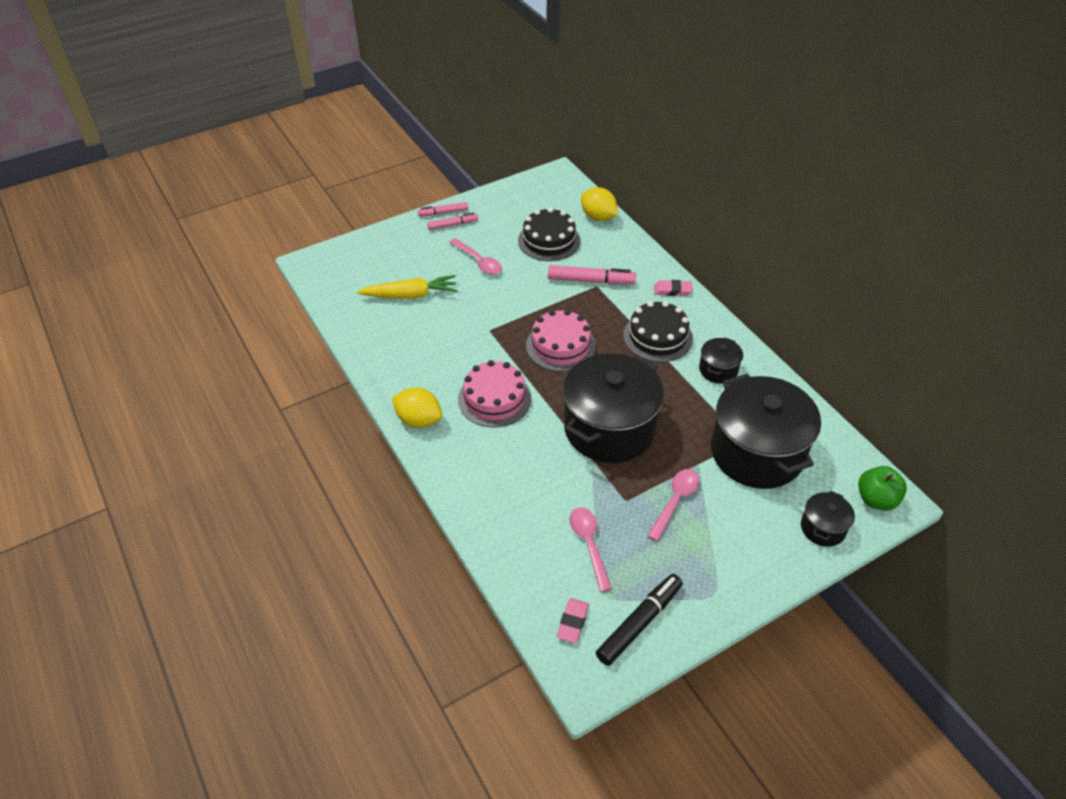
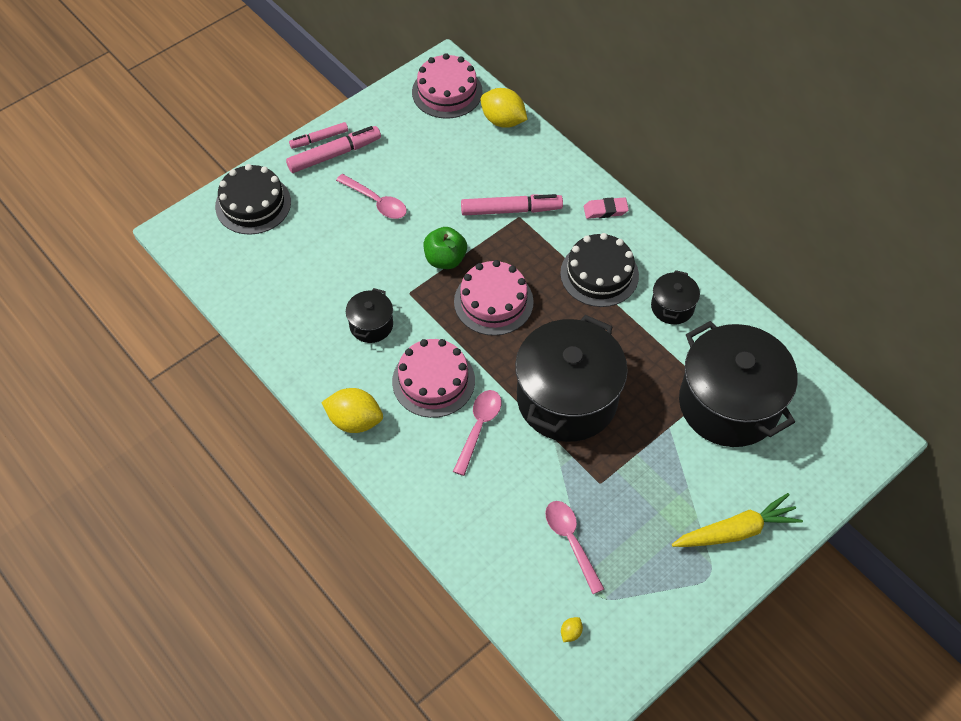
camera: 10 degrees left, 10 degrees up
yellow carrot [357,275,458,299] -> yellow carrot moved to [672,493,803,547]
pink marker [427,213,478,230] -> pink marker [286,126,381,173], size x1.61
black cake [518,207,580,261] -> black cake moved to [215,164,291,235]
pink eraser [557,598,589,643] -> yellow lemon [561,617,583,642]
black marker [596,574,683,666] -> none
pink spoon [647,469,699,542] -> pink spoon moved to [453,390,501,476]
black pot [801,491,855,547] -> black pot moved to [346,288,393,343]
green apple [858,466,907,511] -> green apple moved to [423,227,467,269]
none -> pink cake [412,53,483,119]

